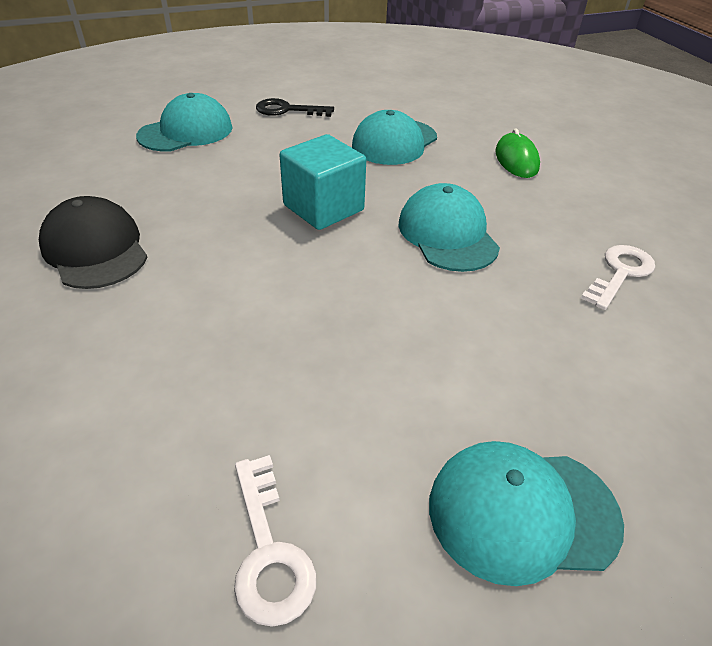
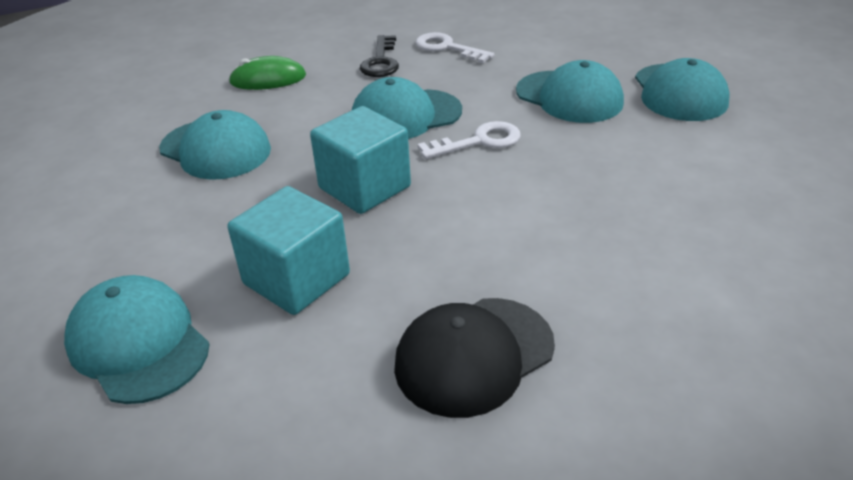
camera: 90 degrees left, 5 degrees down
white key [234,455,317,627] -> white key moved to [418,121,521,159]
black key [256,98,334,117] -> black key moved to [360,35,399,77]
none -> turquoise cube [228,186,350,315]
none -> turquoise cap [516,60,624,123]

